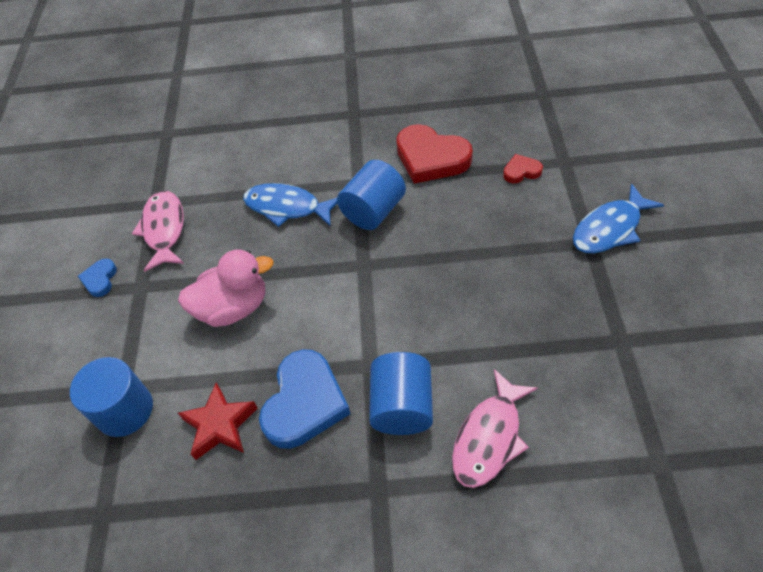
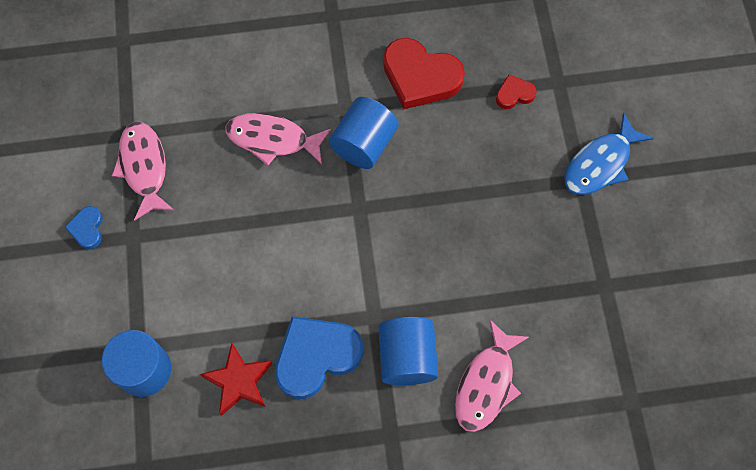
camera: 10 degrees left, 15 degrees up
pink duck [178,249,274,327] -> none
blue fish [243,183,337,227] -> pink fish [225,113,331,166]
blue heart [259,349,350,449] -> blue heart turned 135 degrees counterclockwise [275,316,363,399]

